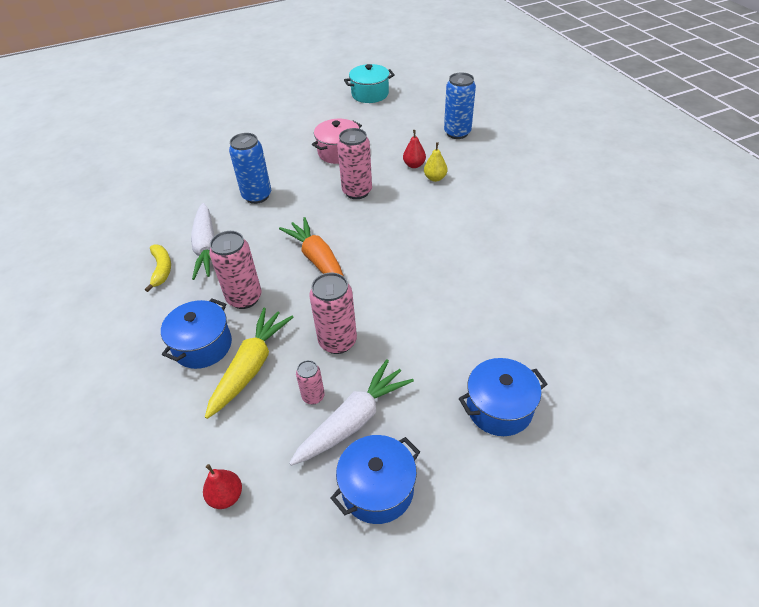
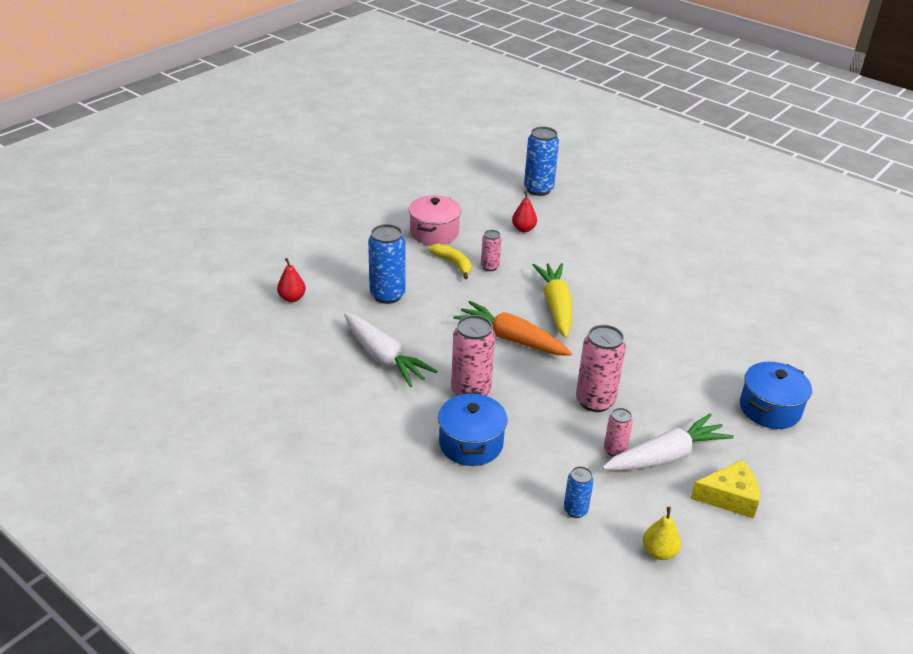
camera: 30 degrees left, 10 degrees down
yellow banana [145,245,171,292] -> yellow banana moved to [428,244,472,279]
red pear [203,464,242,509] -> red pear moved to [277,258,306,302]
yellow carrot [205,308,294,419] -> yellow carrot moved to [533,263,572,338]
white carrot [289,359,414,466] -> white carrot turned 45 degrees clockwise [602,413,734,471]
blue pot [331,435,420,524] -> yellow cheese [690,460,760,518]
pink can [337,128,372,199] -> pink can [481,230,501,271], size x0.55
turquoise pot [344,64,395,103] -> none
yellow pear [424,142,447,182] -> yellow pear moved to [643,507,681,560]
none -> blue can [564,466,594,518]

